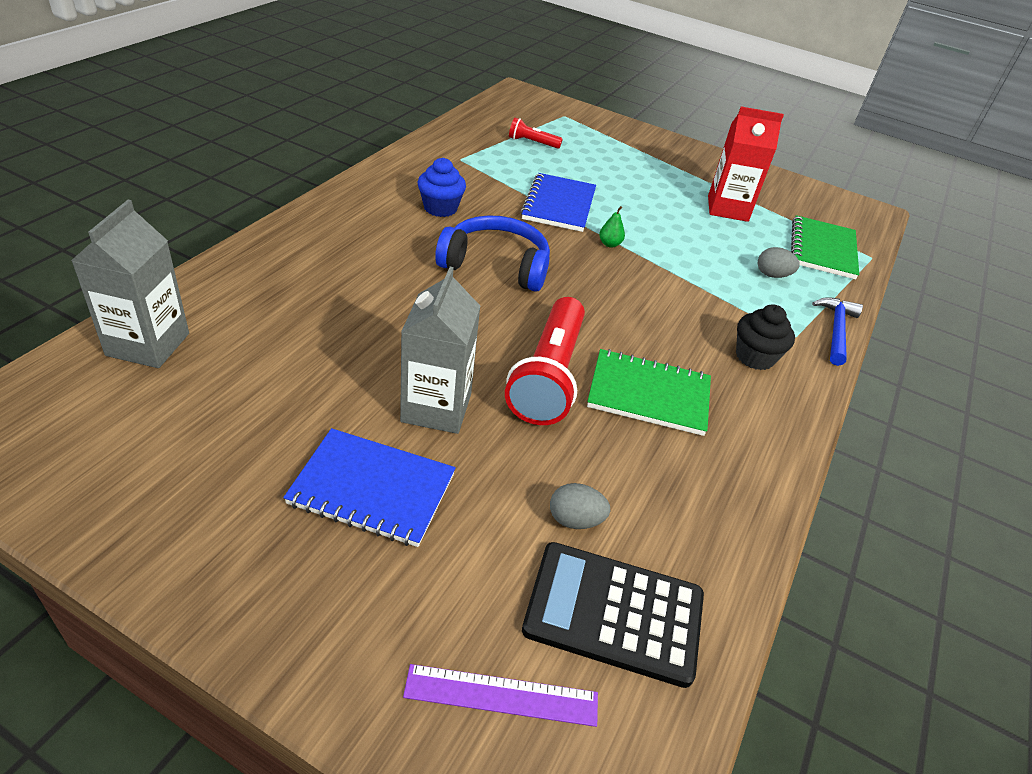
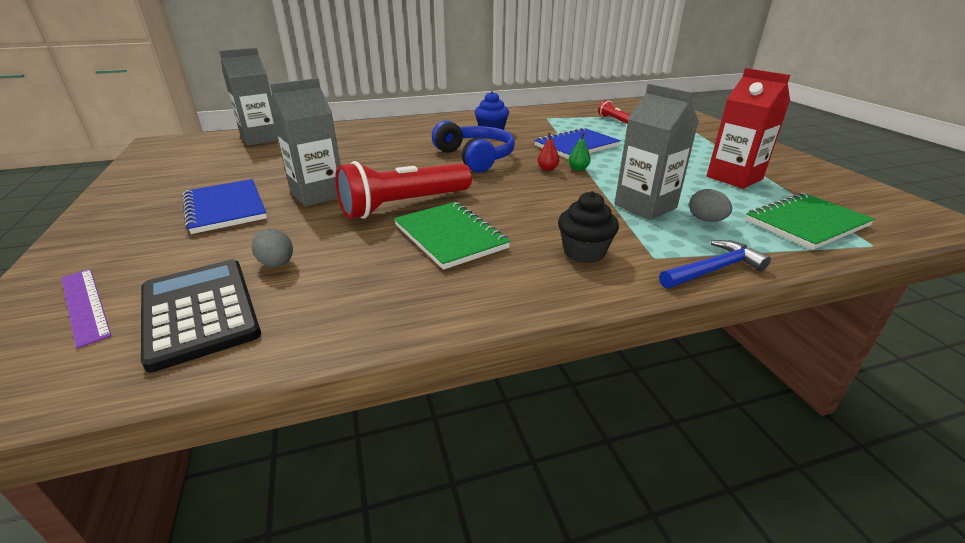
camera: 50 degrees right, 10 degrees down
none -> red pear [537,133,560,171]
none -> grey carton [614,84,699,220]

